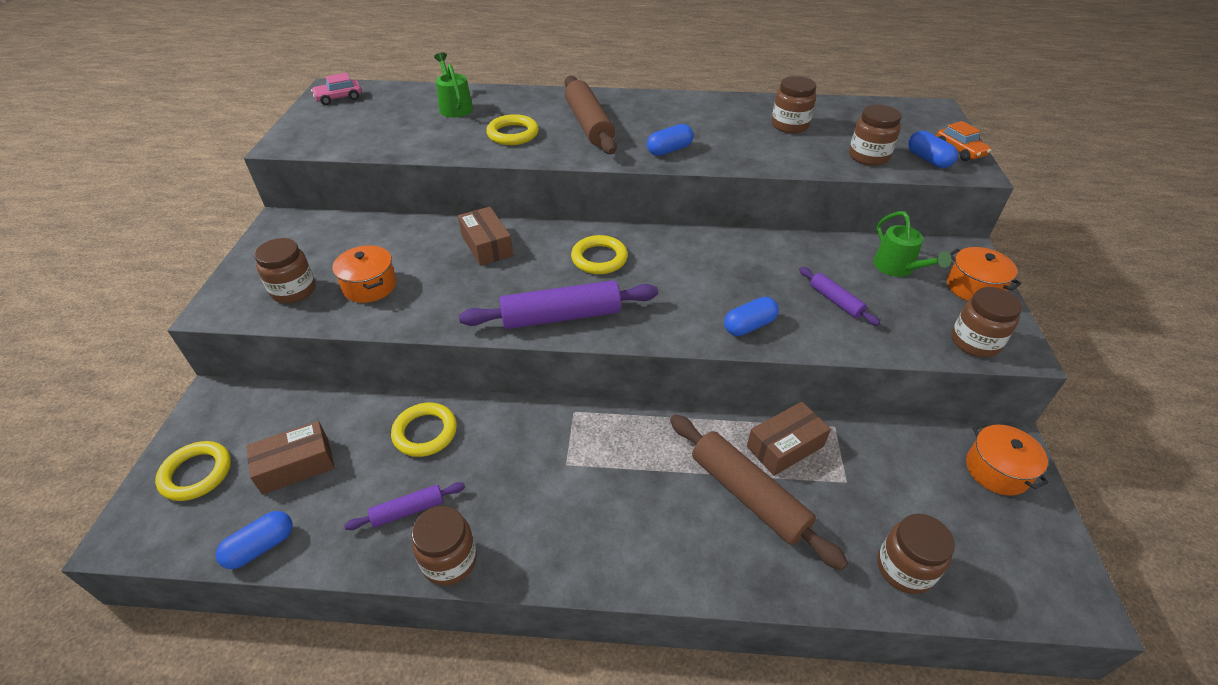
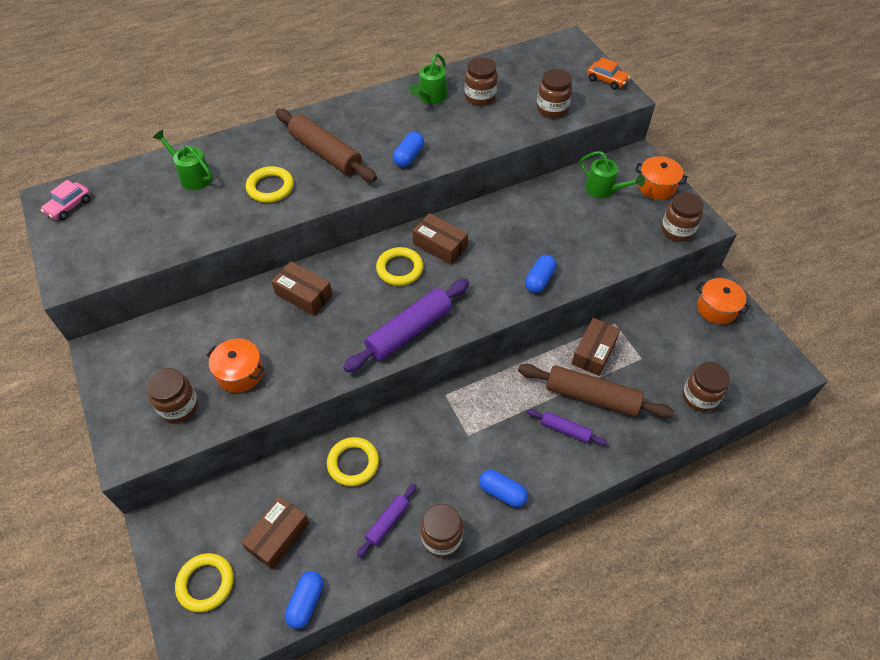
camera: 30 degrees left, 10 degrees up
purple rolling pin [799,267,880,326] -> purple rolling pin moved to [527,409,608,446]
blue capsule [908,131,958,168] -> blue capsule moved to [479,470,528,507]
none -> green watering can [409,54,447,104]
none -> brown box [412,213,468,265]

